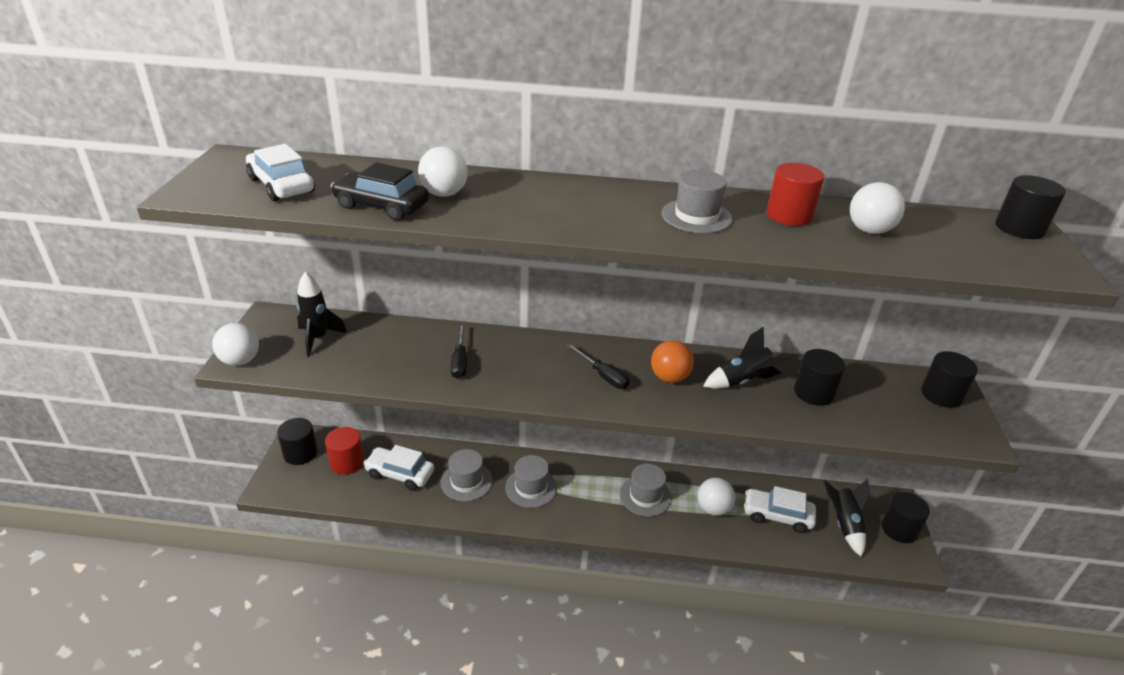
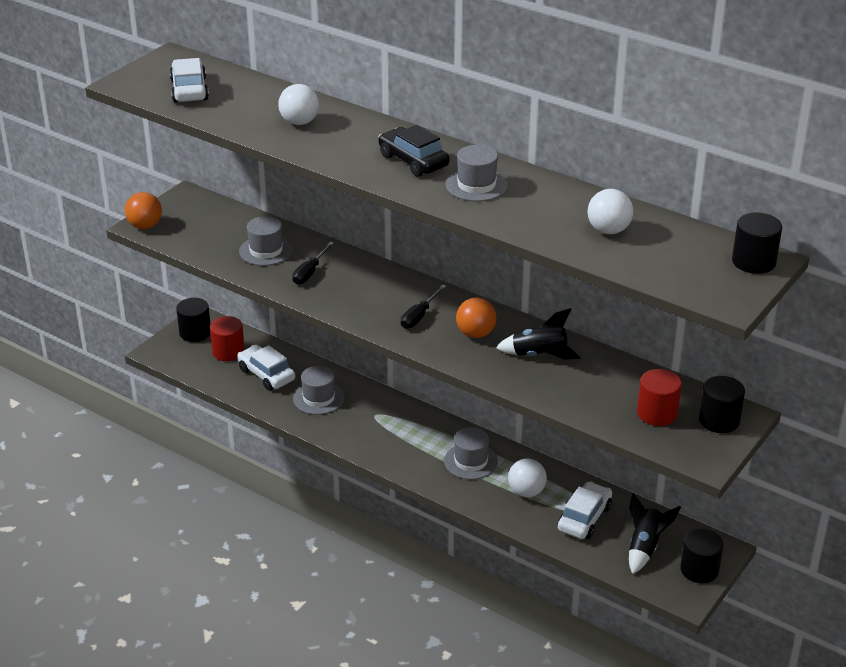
camera: 30 degrees right, 0 degrees up
white ball [212,323,259,366] -> orange ball [125,192,162,229]
black rocket [297,272,347,356] -> none
black car [331,162,429,221] -> black car moved to [378,125,449,177]
grey hat [505,455,557,508] -> grey hat moved to [239,216,293,266]
black screwdriver [567,344,630,389] -> black screwdriver turned 45 degrees clockwise [401,285,446,329]
white car [744,486,816,533] -> white car turned 75 degrees clockwise [558,481,612,539]
red cylinder [767,163,824,226] -> red cylinder moved to [637,369,682,426]
black cylinder [794,349,845,406] -> none

